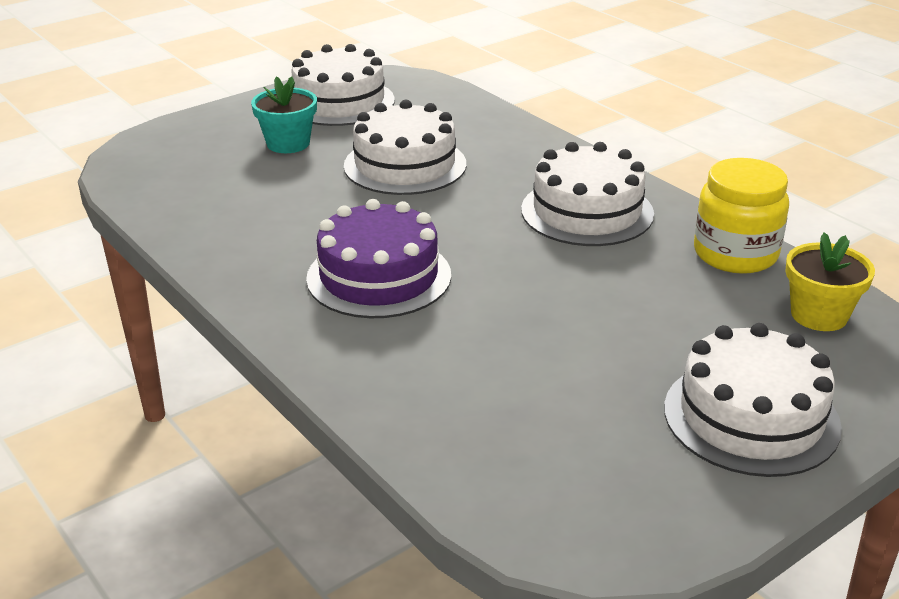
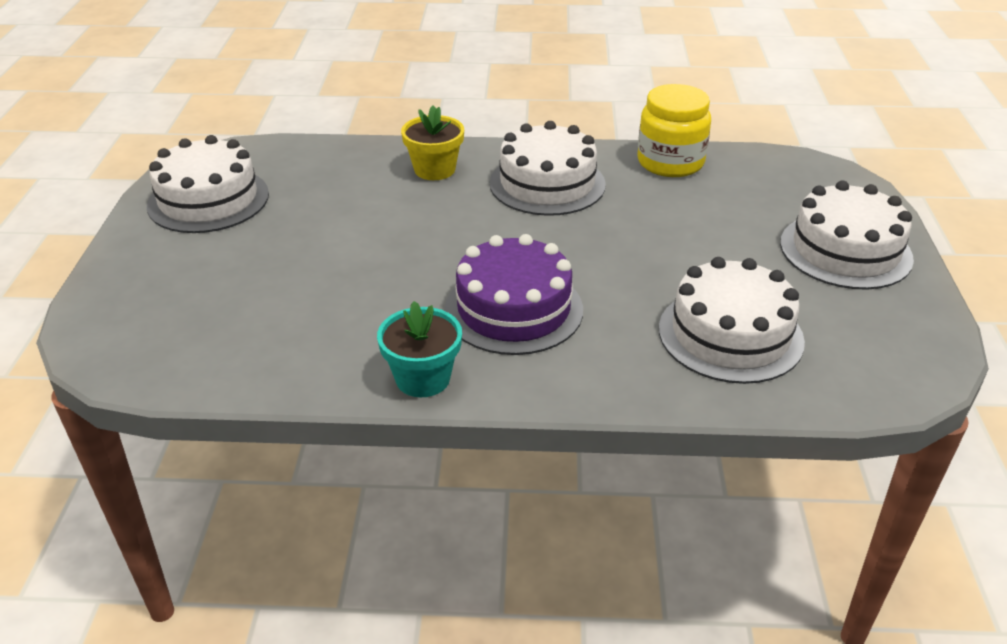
camera: 50 degrees left, 5 degrees up
turquoise flower pot [251,76,317,153] -> turquoise flower pot moved to [377,301,462,397]
white cake [344,100,466,195] -> white cake moved to [659,257,805,384]
yellow flower pot [785,232,875,331] -> yellow flower pot moved to [401,106,464,180]

